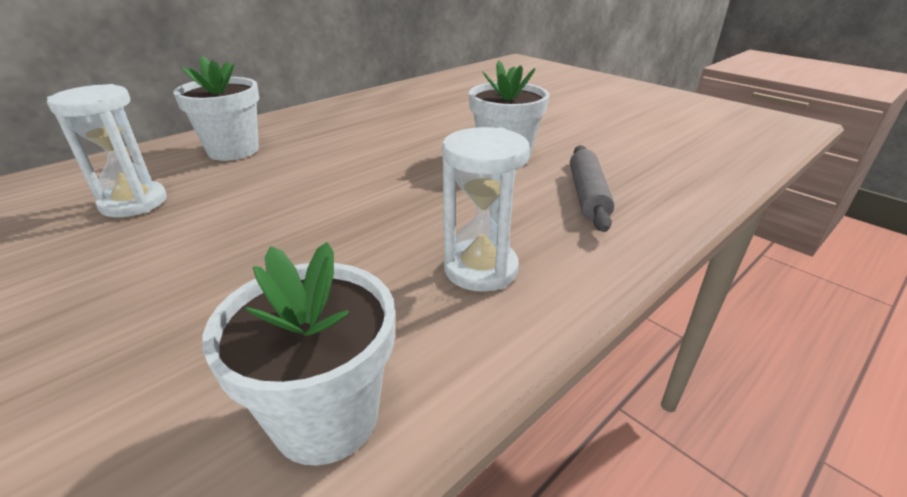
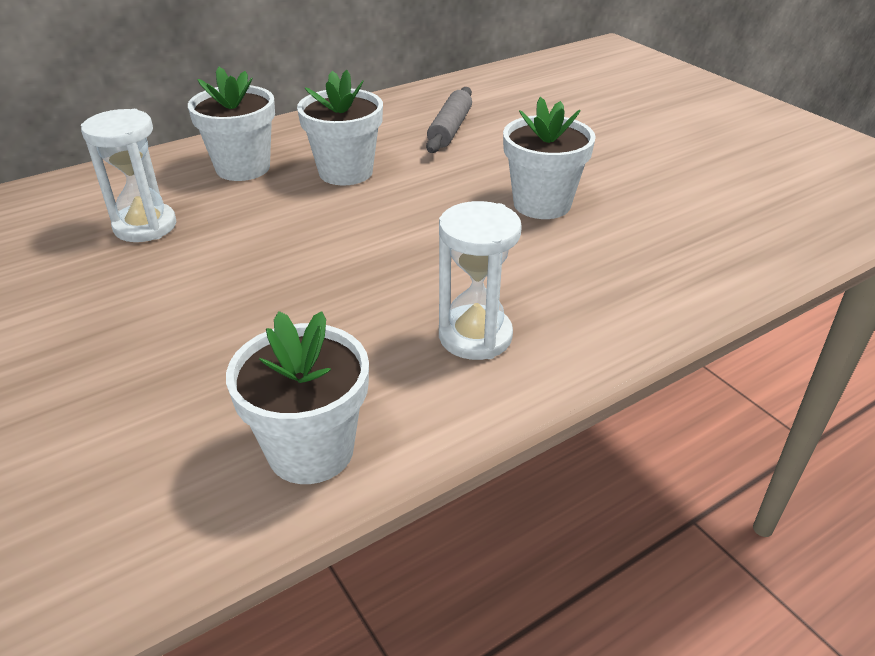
camera: 10 degrees right, 5 degrees up
grey rolling pin [570,145,614,232] -> grey rolling pin moved to [426,87,472,153]
none -> white flower pot [297,70,383,185]

